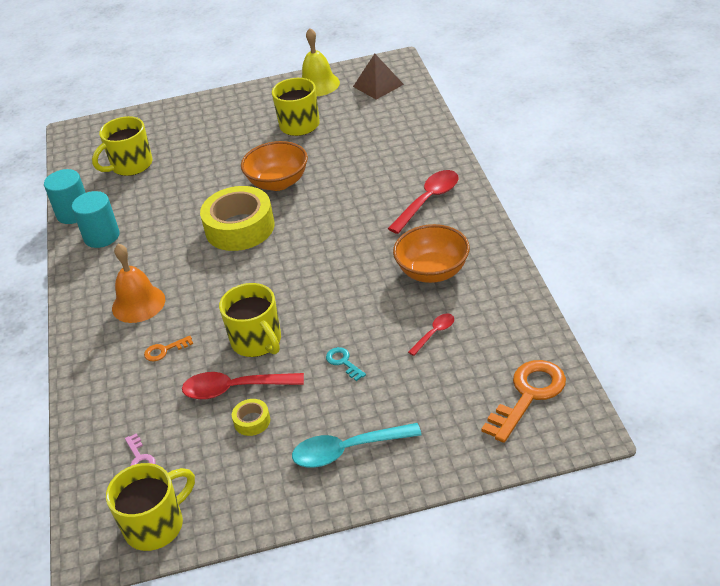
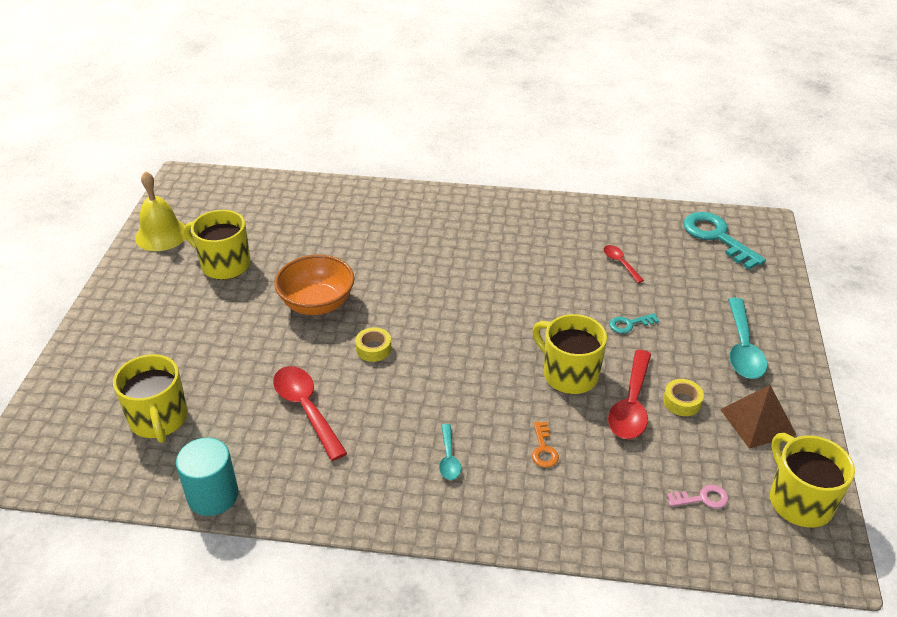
camera: 75 degrees left, 0 degrees up
turquoise cylinder [72,191,120,248] -> none
orange bell [112,244,165,323] -> turquoise spoon [439,424,461,480]
yellow tape [200,186,275,251] -> yellow tape [355,327,392,362], size x0.43
yellow mug [219,283,281,357] -> yellow mug turned 120 degrees counterclockwise [532,314,607,394]
brown pyramid [353,54,404,100] -> brown pyramid moved to [720,385,796,449]
red spoon [388,170,458,234] -> red spoon moved to [273,366,347,461]
orange bowl [393,224,470,283] -> none
orange key [482,360,566,443] -> turquoise key [683,212,766,270]

